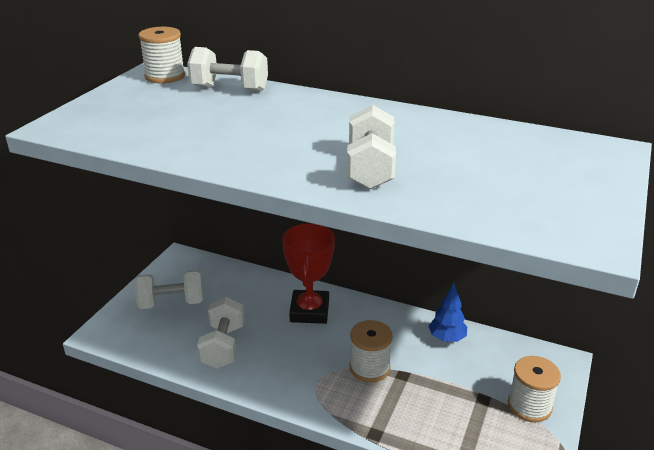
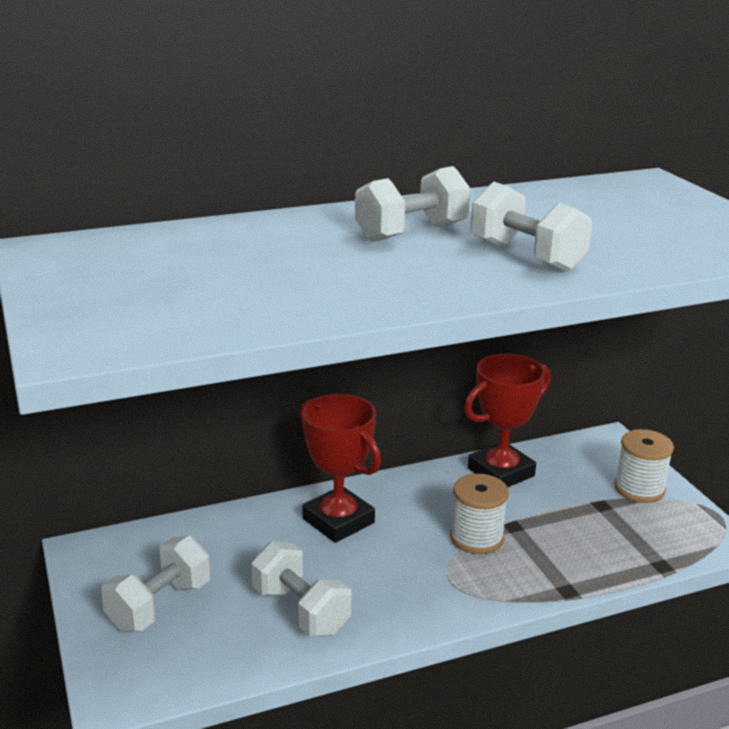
camera: 45 degrees left, 5 degrees down
white spool [138,27,185,83] -> none
white dumbbell [187,47,268,92] -> white dumbbell moved to [355,166,471,242]
blue tree [429,283,467,342] -> red trophy [464,354,551,487]

